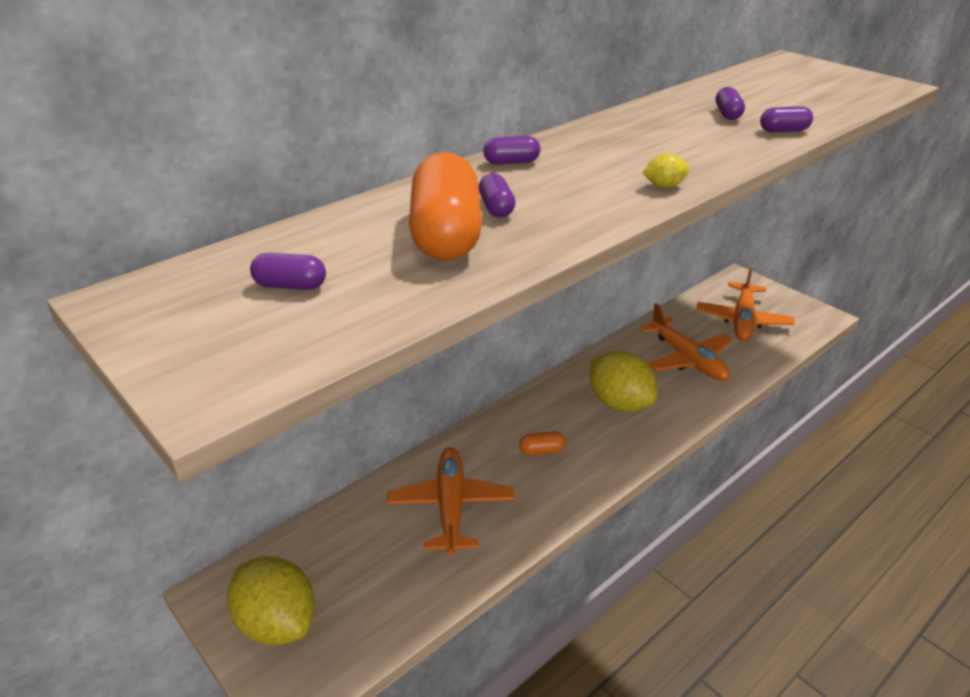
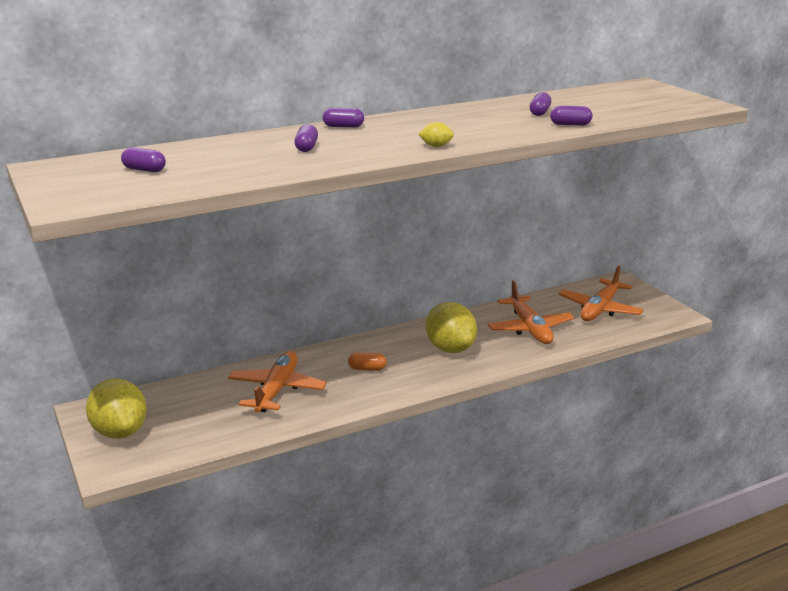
camera: 15 degrees right, 10 degrees down
orange capsule [409,152,482,260] -> none

